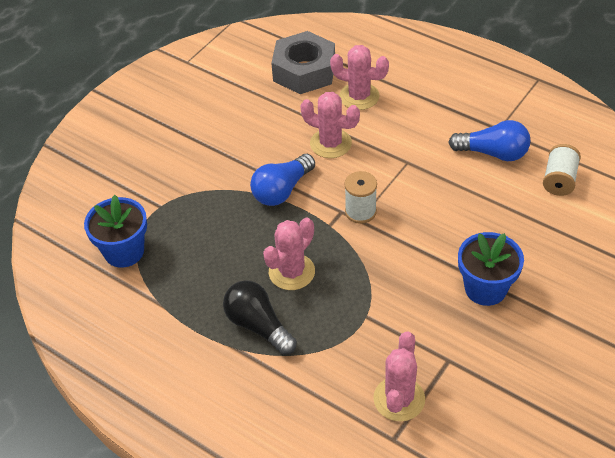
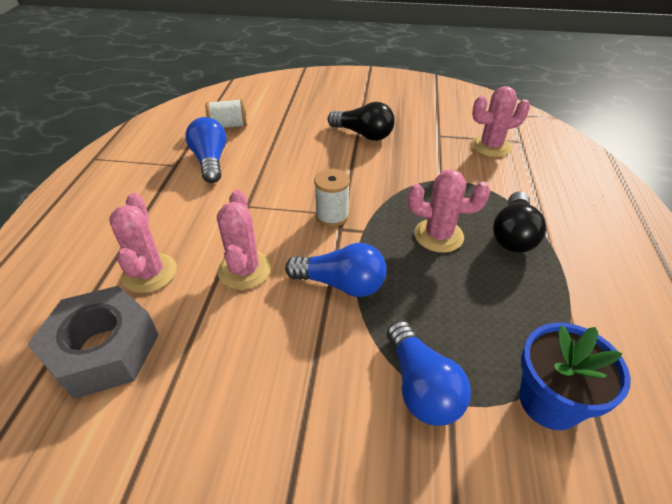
camera: 120 degrees left, 5 degrees down
blue flower pot [458,232,524,306] -> black light bulb [328,102,395,141]
none -> blue light bulb [387,321,471,426]

